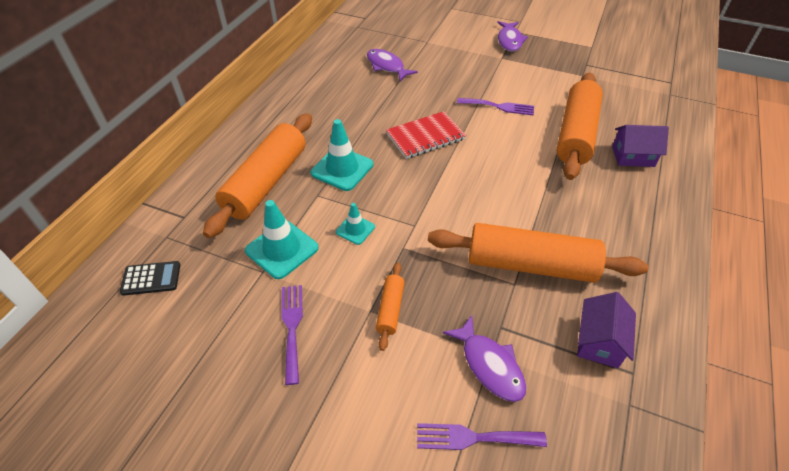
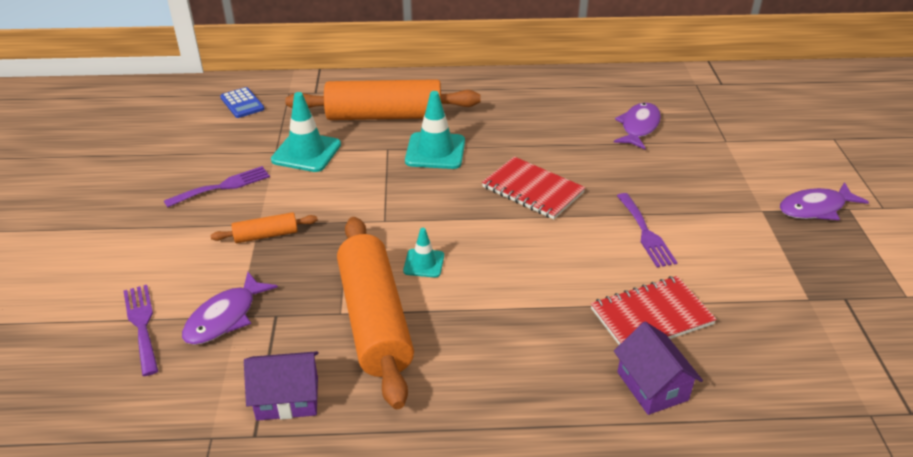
camera: 65 degrees right, 10 degrees down
black calculator [120,261,180,296] -> blue calculator [220,87,264,118]
turquoise traffic cone [336,203,375,245] -> turquoise traffic cone moved to [403,228,444,277]
orange rolling pin [557,73,603,180] -> red notebook [591,276,717,345]

